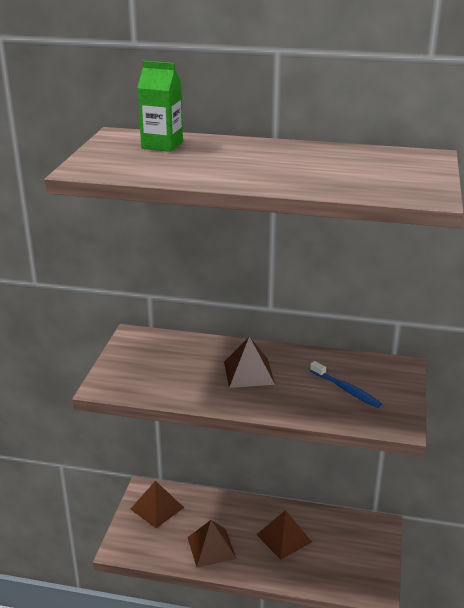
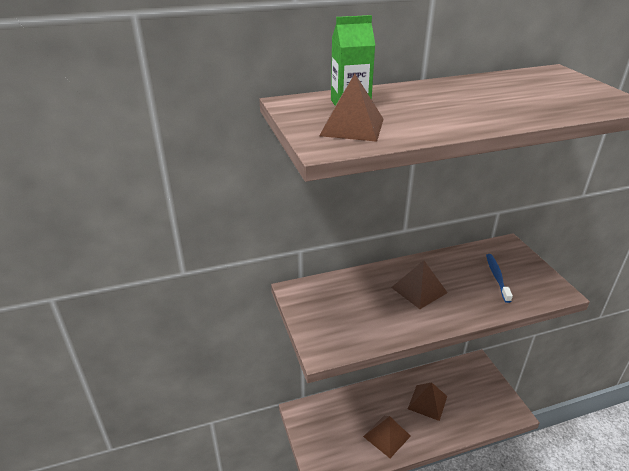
camera: 30 degrees left, 5 degrees up
brown pyramid [131,481,184,528] -> brown pyramid moved to [319,74,384,142]
blue toothbrush [310,361,382,408] -> blue toothbrush turned 105 degrees counterclockwise [486,254,513,303]

